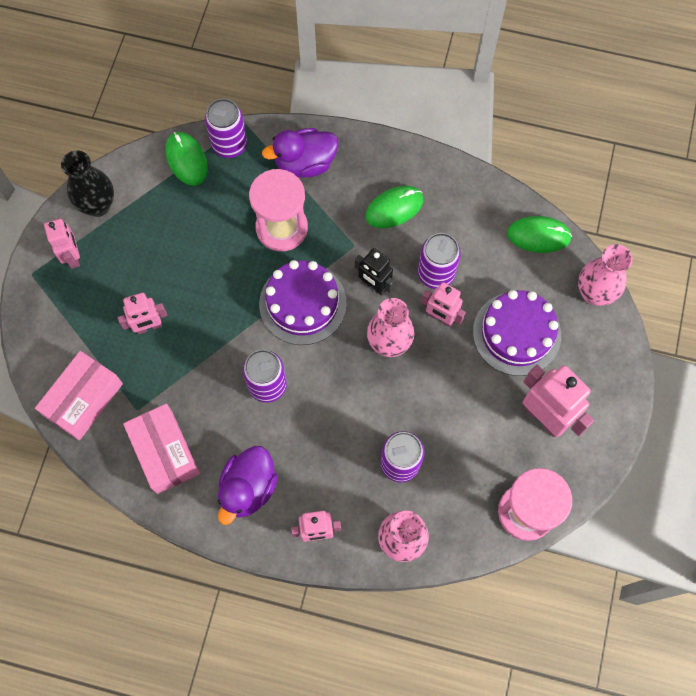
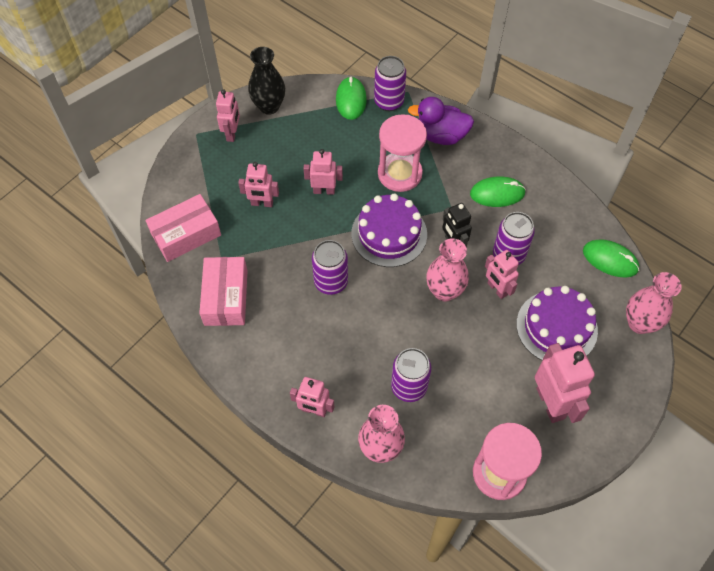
camera: 25 degrees right, 10 degrees down
purple duck [218,446,278,525] -> none
none -> pink robot [303,149,343,195]

